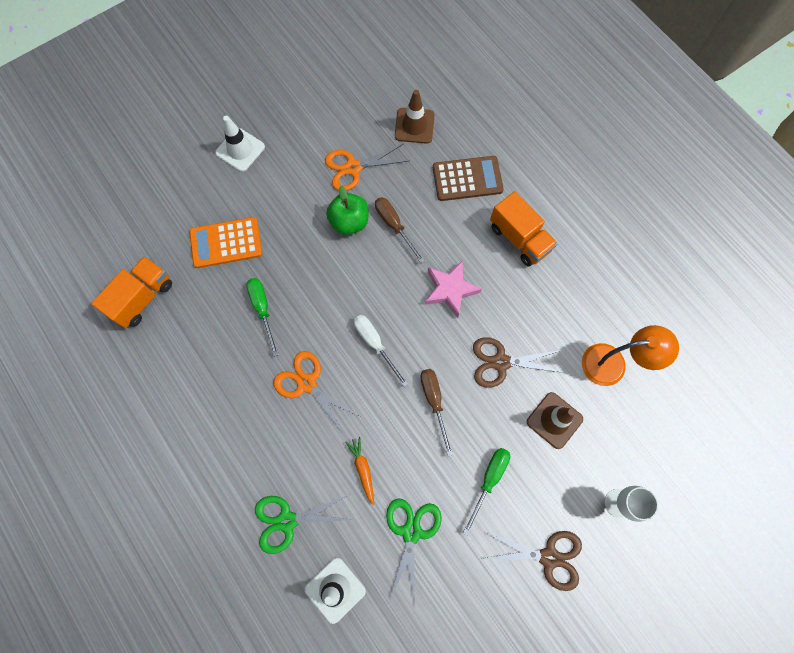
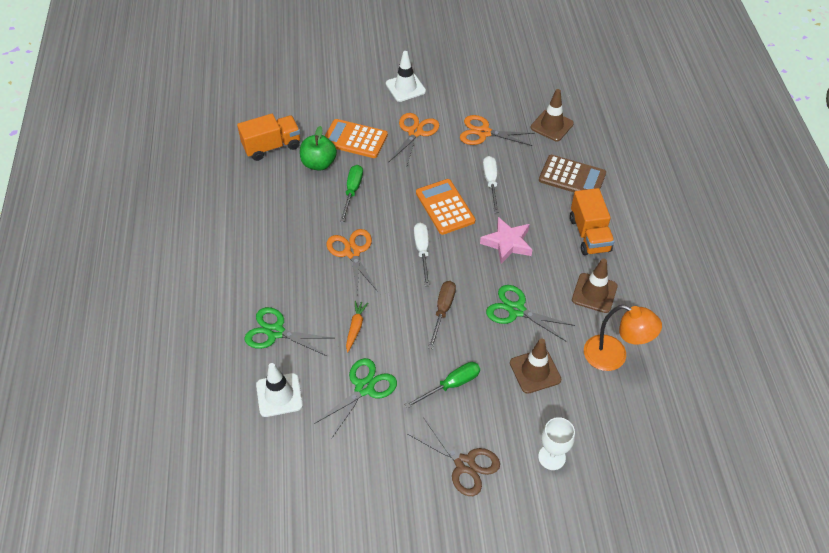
camera: 30 degrees right, 20 degrees down
green apple [326,186,369,235] -> green apple moved to [300,126,337,171]
brown screwdriver [375,197,425,263] -> white screwdriver [483,156,499,213]
brown scissors [473,337,565,388] -> green scissors [486,285,575,341]
none -> orange scissors [388,113,439,168]
none -> orange calculator [416,179,475,235]
none -> brown traffic cone [572,258,618,313]

